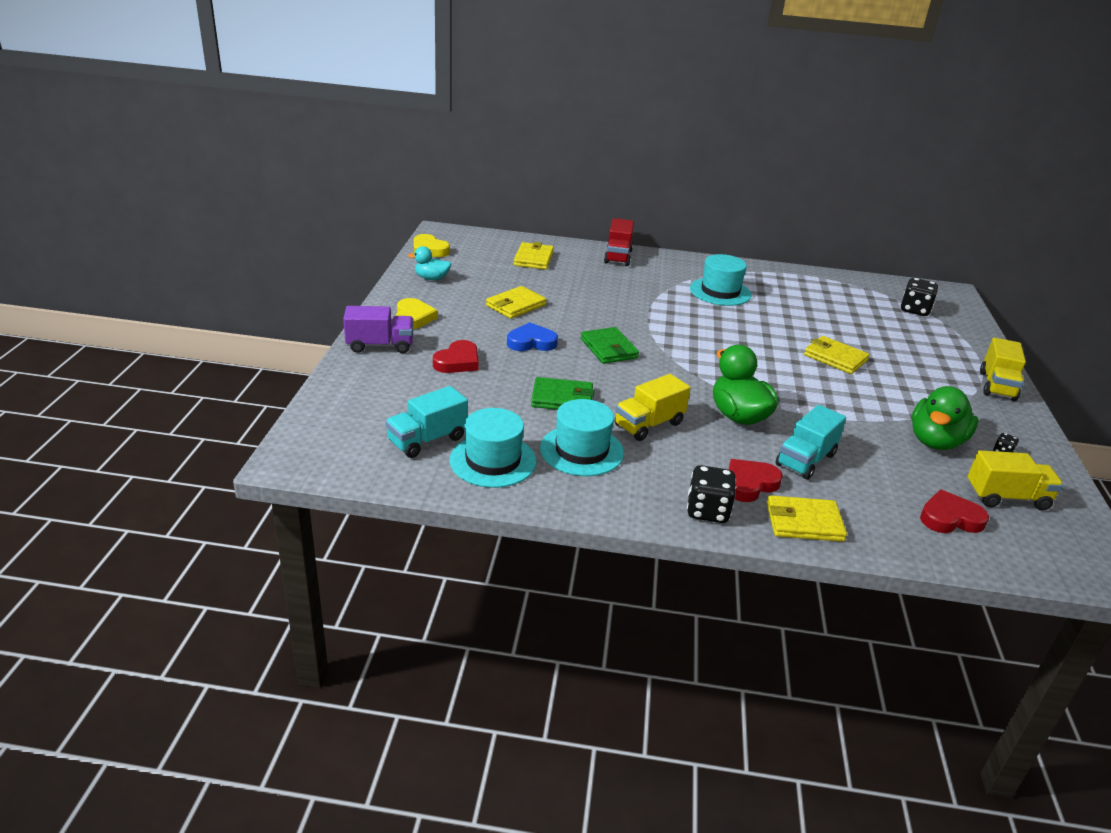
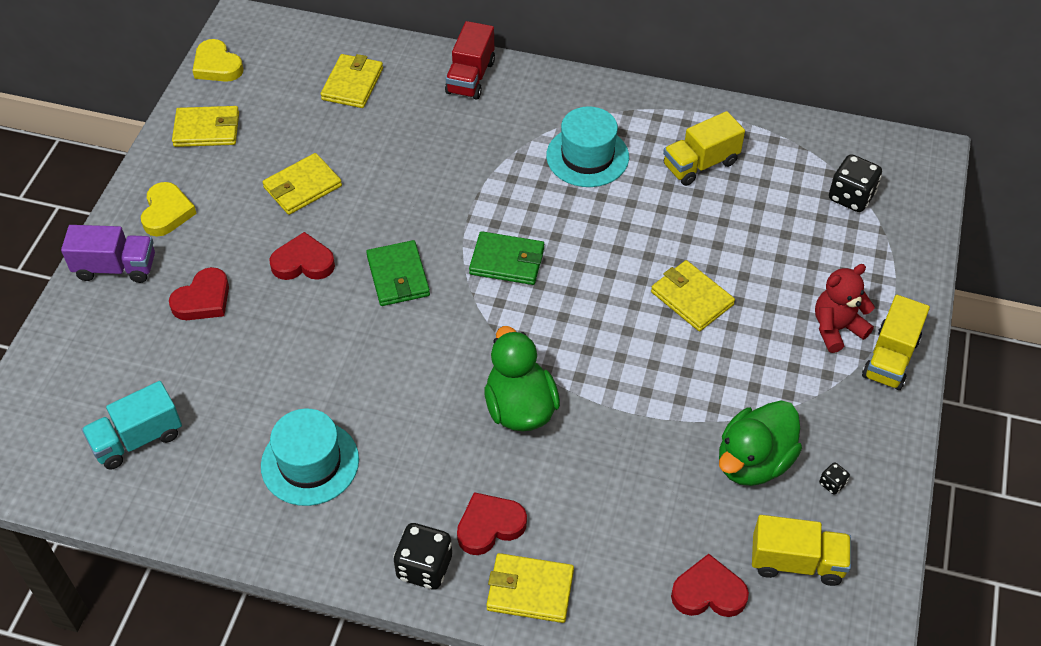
camera: 10 degrees right, 20 degrees up
turquoise duck [408,246,451,280] -> yellow wallet [172,106,239,147]
turquoise hat [449,408,536,488] -> none
blue heart [507,322,558,351] -> red heart [269,232,335,280]
green wallet [531,377,594,410] -> green wallet moved to [469,231,544,285]
yellow truck [615,374,691,441] -> yellow truck moved to [663,111,745,186]
turquoise truck [775,405,846,480] -> none
none -> red teddy bear [815,264,875,353]

